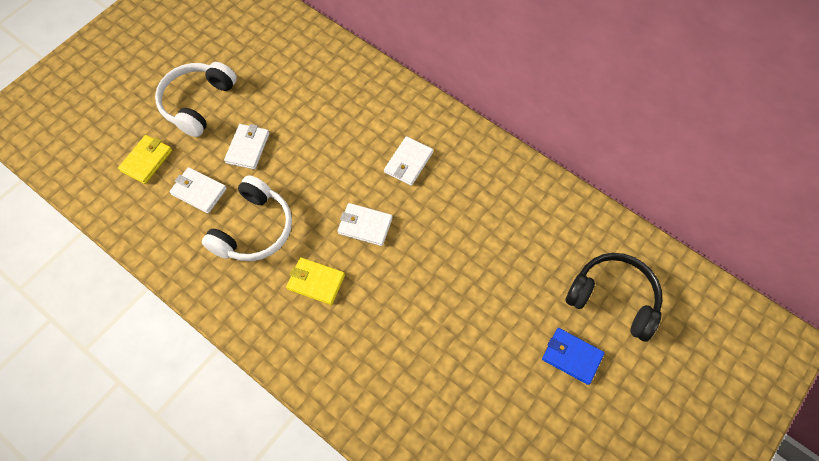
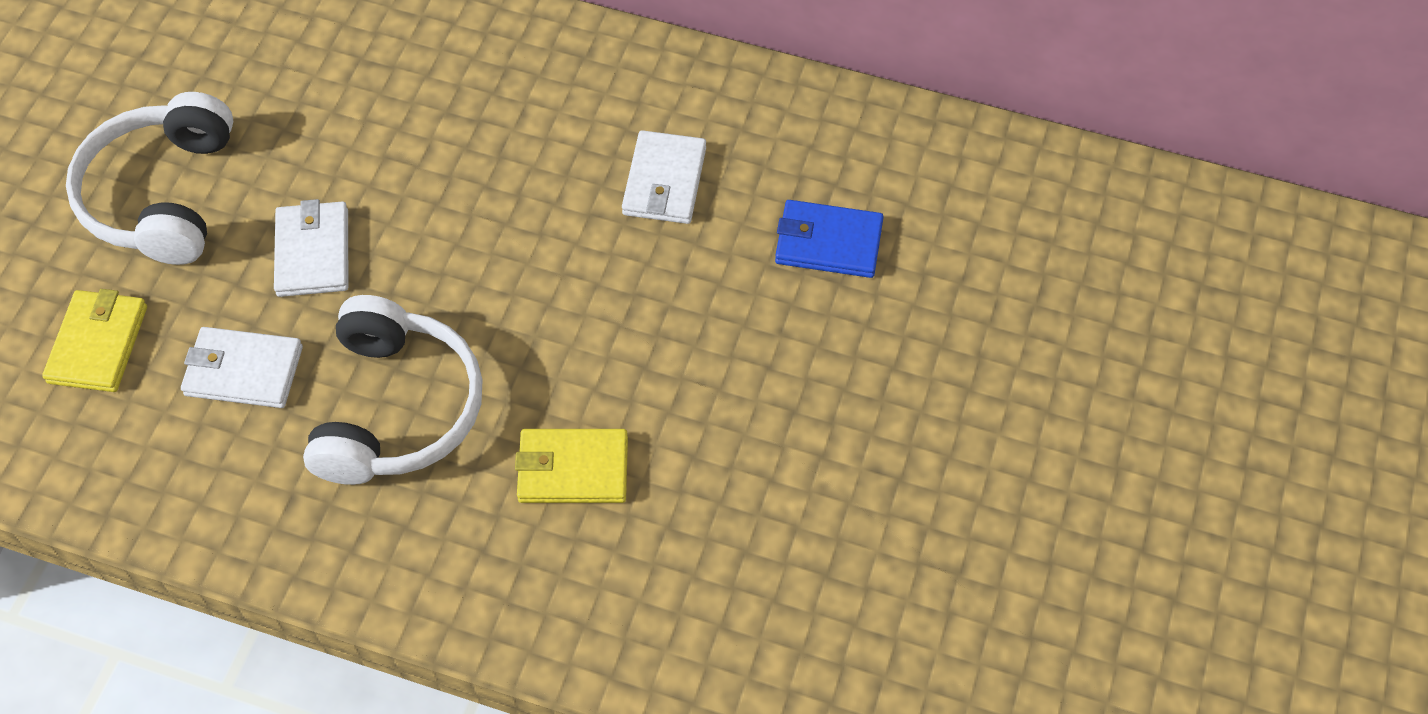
camera: 20 degrees left, 5 degrees down
white wallet [337,203,393,246] -> none
blue wallet [542,328,605,385] -> blue wallet moved to [775,200,884,278]
black headphones [565,253,663,342] -> none

